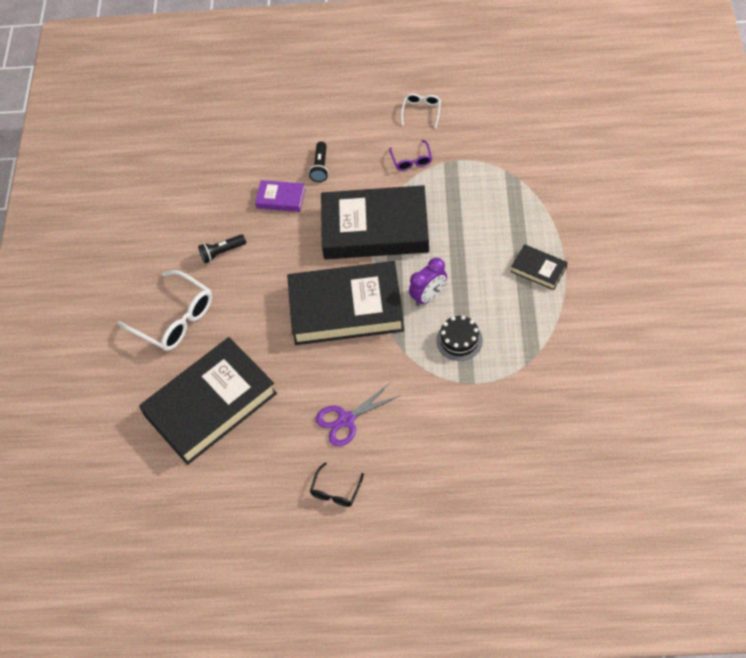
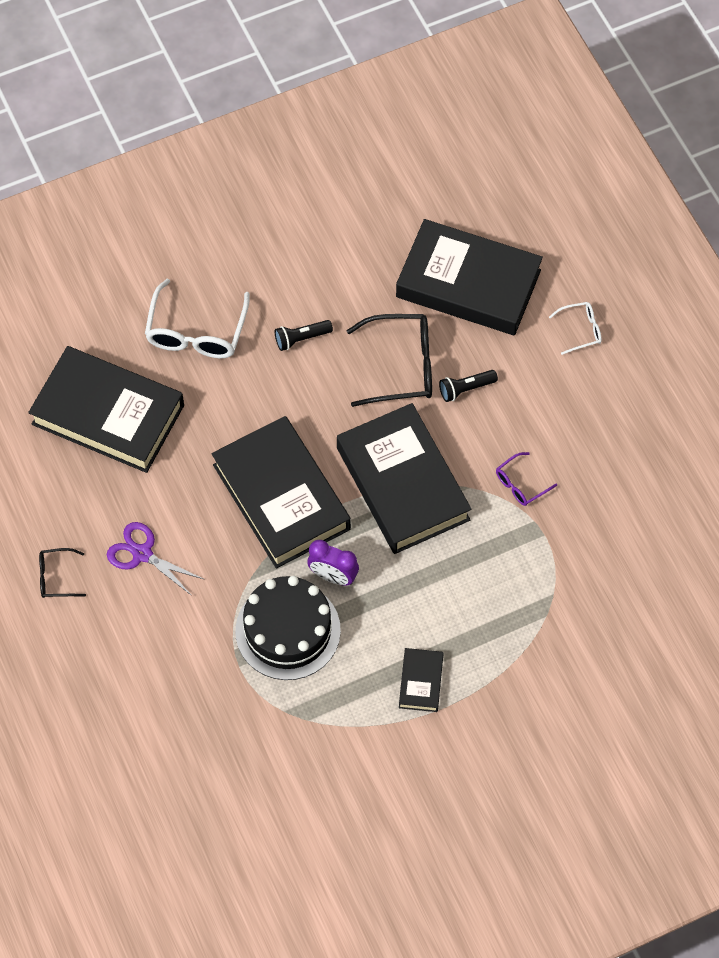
camera: 60 degrees right, 5 degrees up
black flashlight [198,234,246,263] -> black flashlight turned 60 degrees counterclockwise [275,320,333,351]
purple book [255,180,305,212] -> black glasses [347,314,432,407]
white glasses [401,93,441,128] -> white glasses moved to [549,302,602,355]
black cake [436,315,483,361] -> black cake [235,576,341,680], size x1.87
none -> black book [396,219,543,335]

